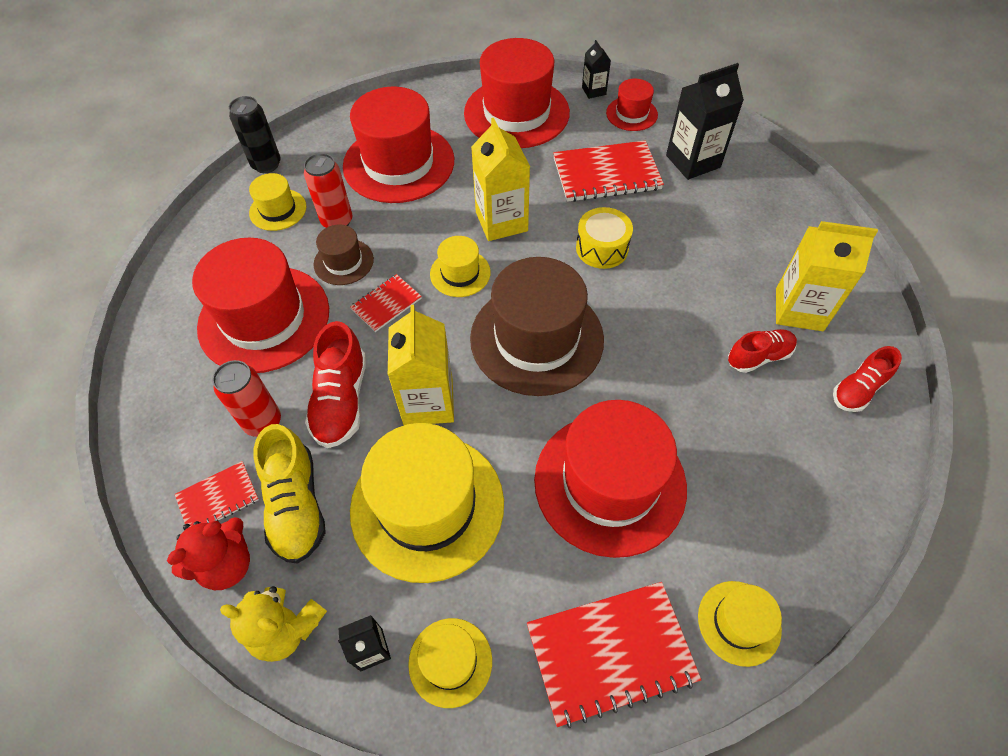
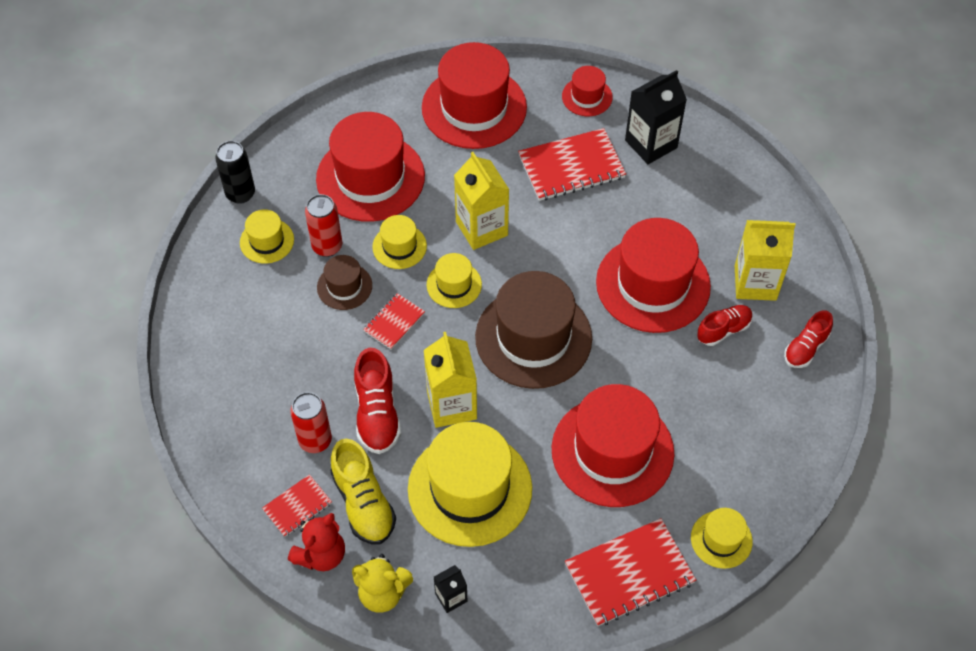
camera: 10 degrees left, 0 degrees up
red hat [192,238,329,373] -> red hat moved to [596,218,711,333]
yellow hat [408,618,492,708] -> yellow hat moved to [372,215,427,269]
yellow drum [576,207,633,269] -> none
black carton [582,40,611,99] -> none

